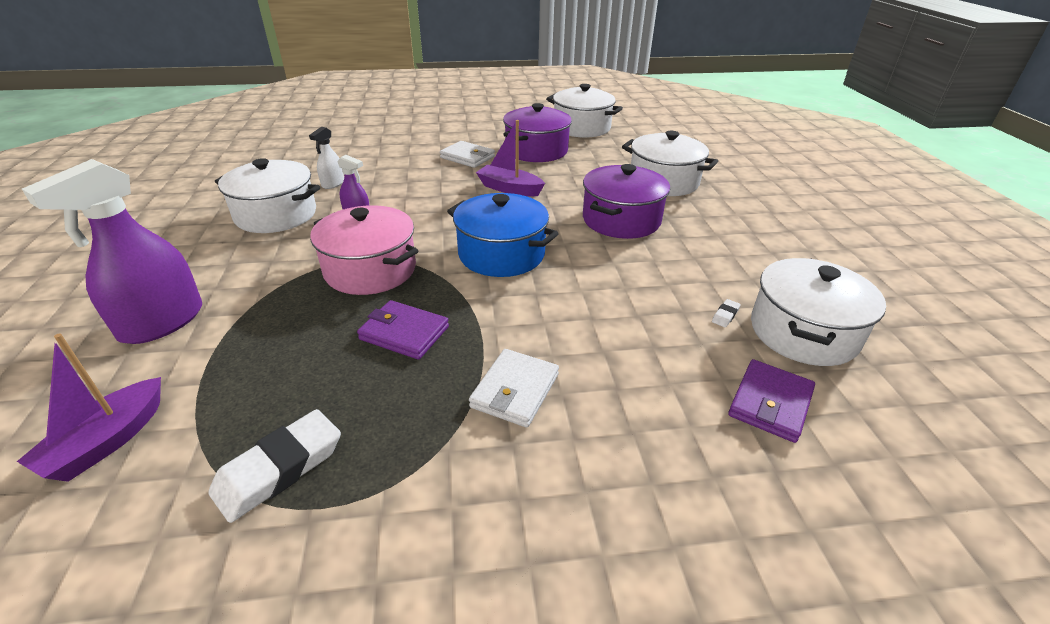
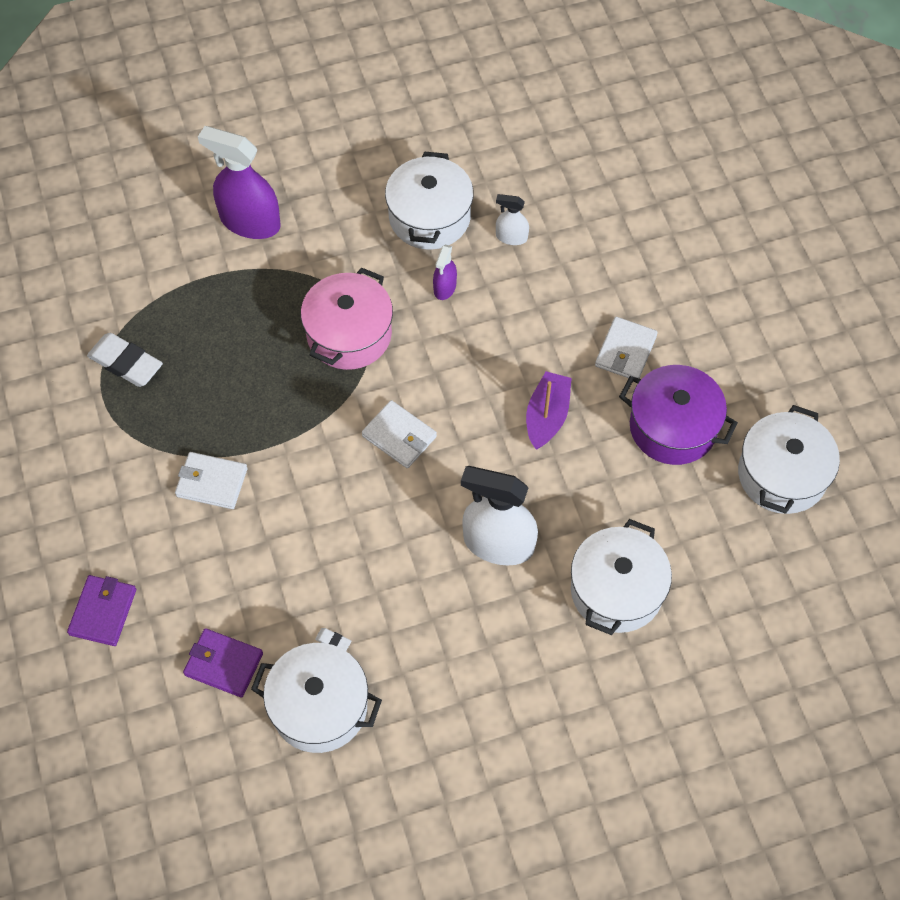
camera: 80 degrees right, 25 degrees up
purple boat [17,334,161,482] -> none
purple wallet [357,300,449,360] -> purple wallet moved to [67,575,136,646]
blue pot [447,193,559,277] -> white wallet [362,400,437,468]
purple pot [583,164,670,239] -> white spray bottle [461,466,538,565]

